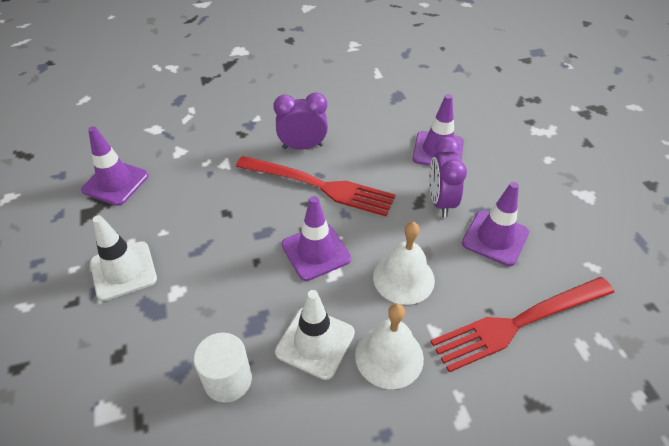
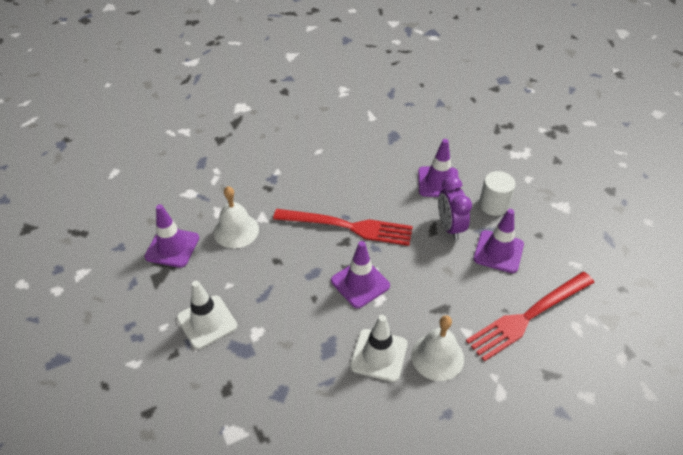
camera: 10 degrees left, 0 degrees up
white cylinder [194,333,252,403] -> white cylinder moved to [479,171,516,216]
purple clock [273,92,328,149] -> none
white bell [373,222,435,305] -> white bell moved to [214,186,259,249]

